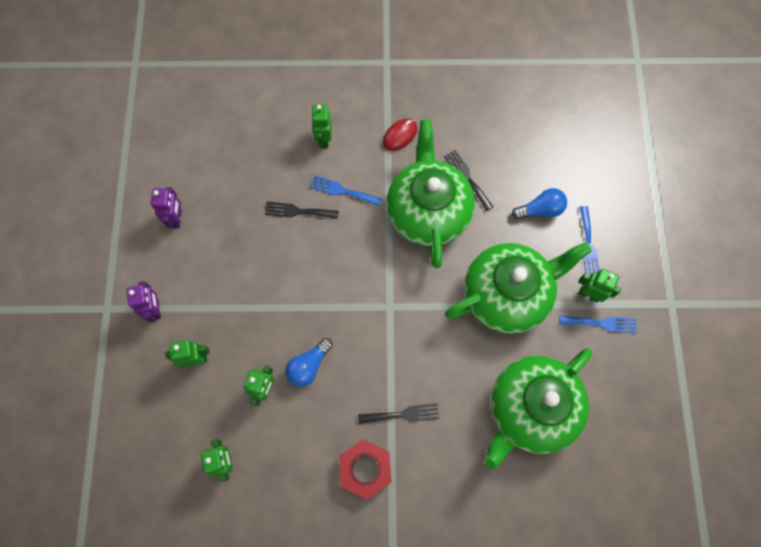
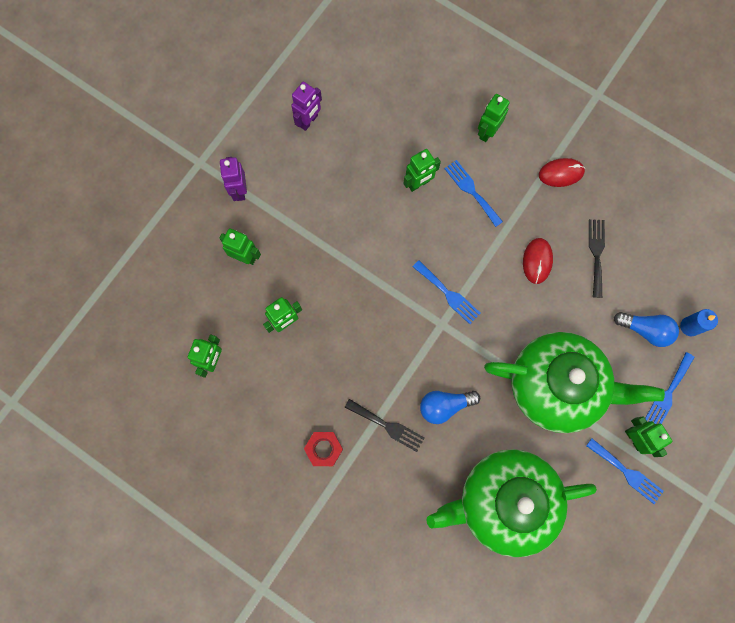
camera: 35 degrees right, 5 degrees up
purple robot [126,281,161,323] -> purple robot turned 150 degrees clockwise [220,157,247,201]
black fork [265,202,339,219] -> green robot [403,149,441,192]
blue light bulb [285,338,333,387] -> blue light bulb moved to [420,391,480,424]
red nut [339,439,392,500] -> red nut [304,432,343,466], size x0.65
green teapot [387,119,475,268] -> red mouse [523,238,553,284]
none -> blue fork [413,260,481,324]
none -> blue candle [680,309,718,336]

